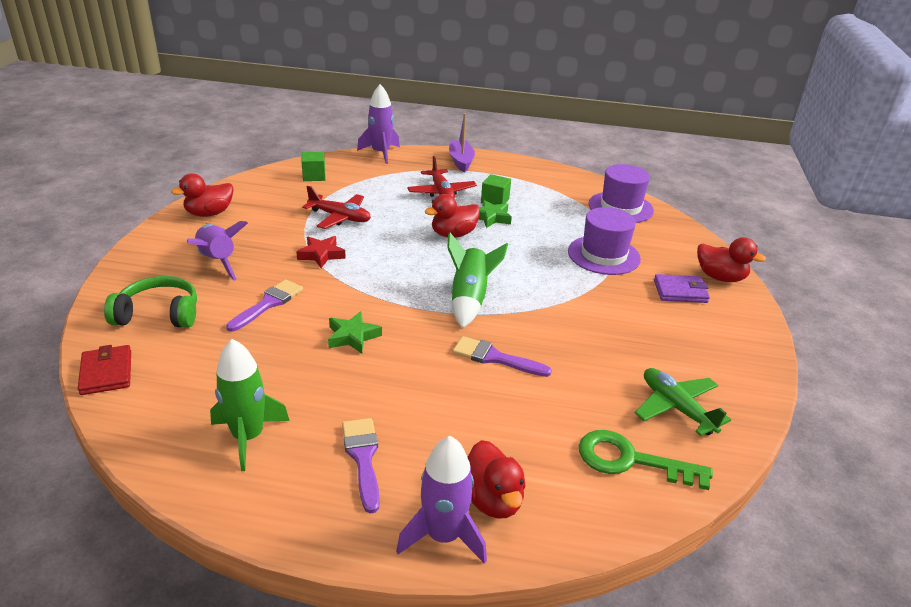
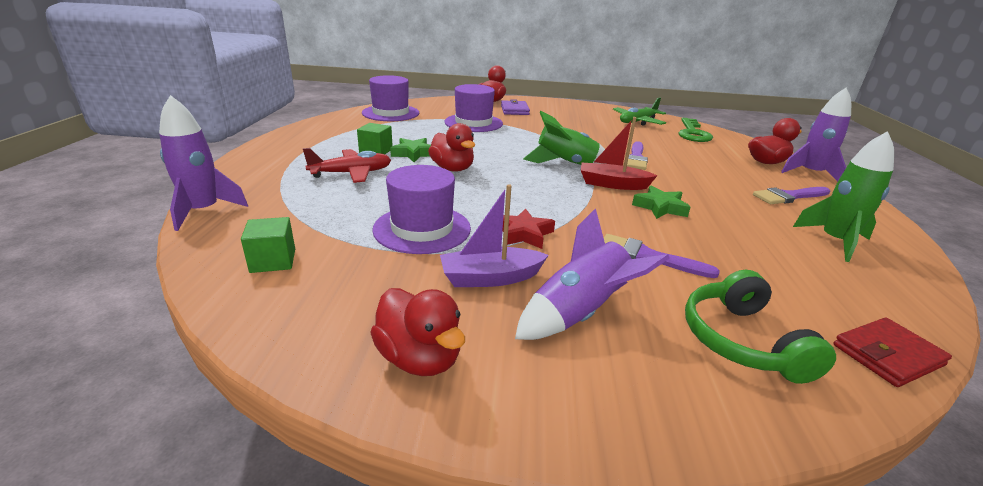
camera: 95 degrees left, 5 degrees down
red plane [302,186,371,229] -> purple hat [372,165,471,254]
purple boat [449,113,475,173] -> purple boat moved to [440,184,549,287]
none -> red boat [581,117,657,190]

